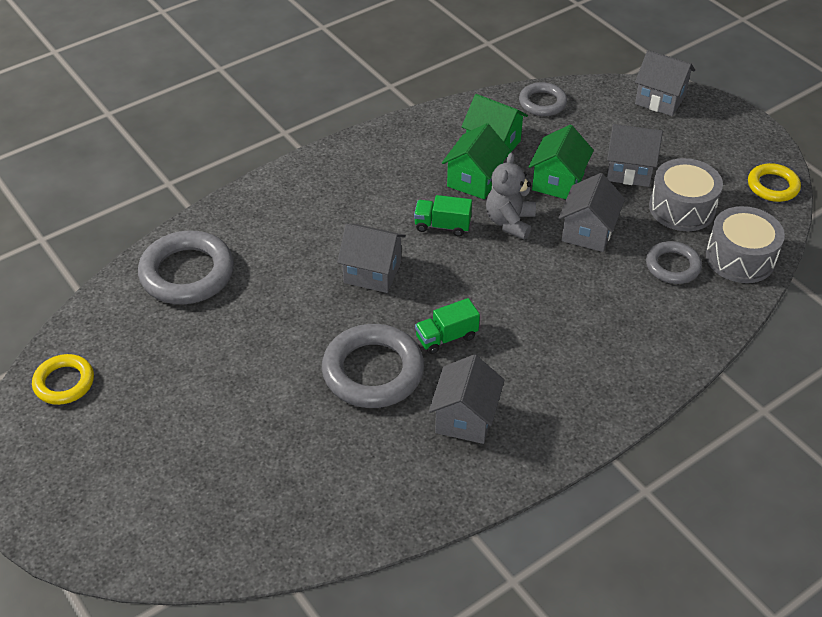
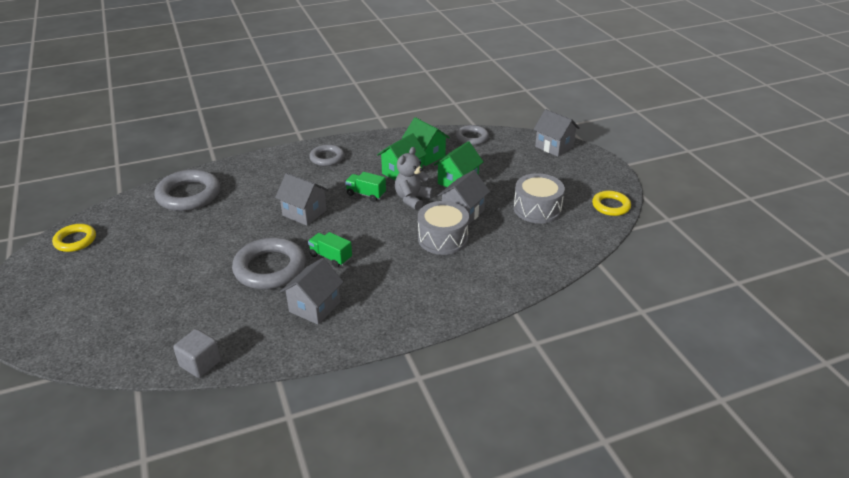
camera: 15 degrees right, 10 degrees down
green truck [415,298,480,354] -> green truck turned 45 degrees clockwise [308,232,352,268]
grey house [607,124,663,187] -> none
grey ring [646,241,702,284] -> grey ring moved to [309,145,344,166]
grey drum [706,206,785,283] -> grey drum moved to [418,201,469,255]
none -> grey cube [173,329,221,378]

